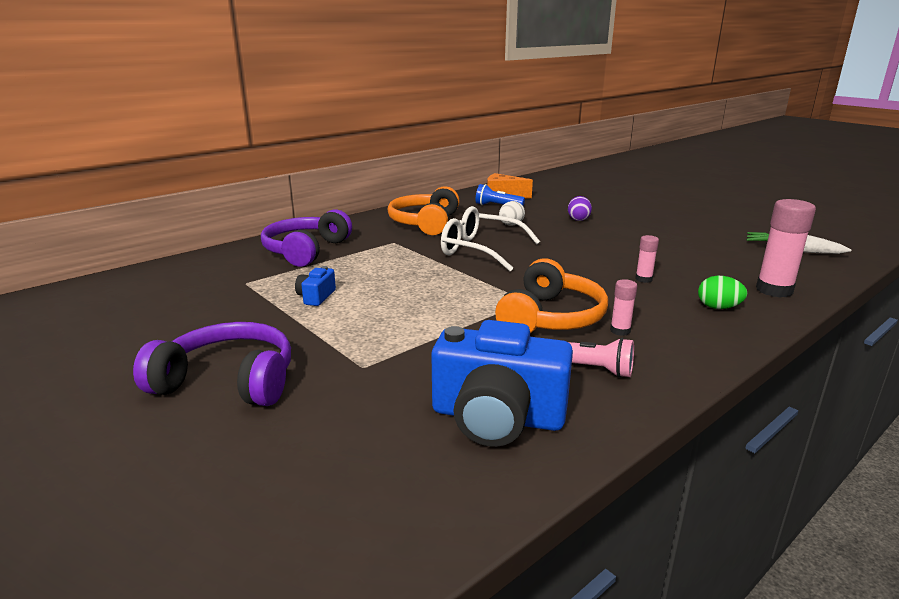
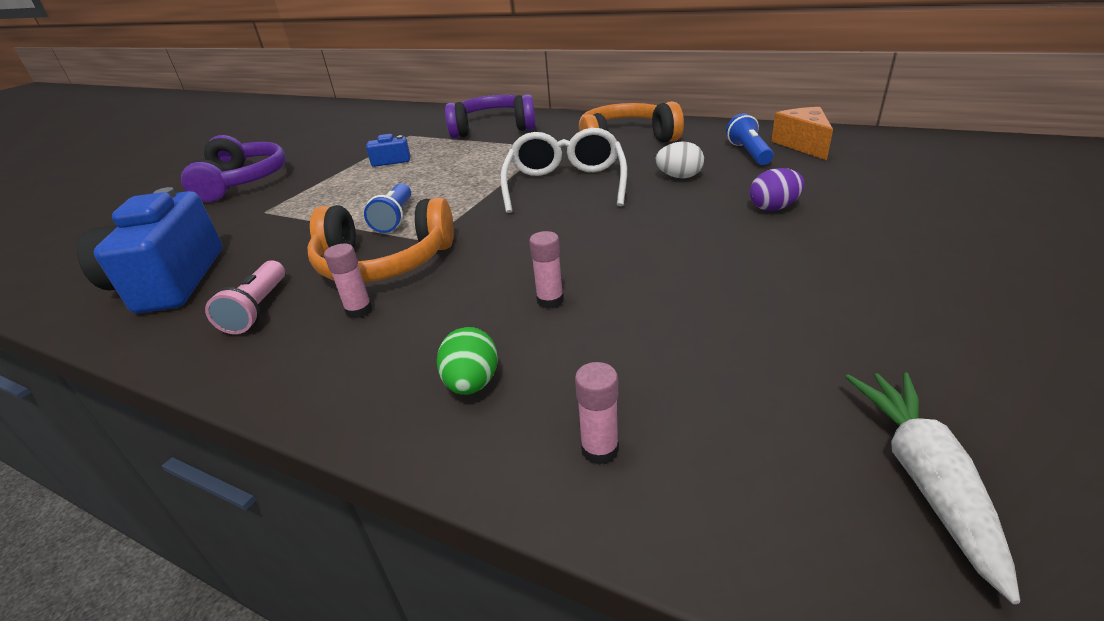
camera: 70 degrees right, 10 degrees up
pink glue stick [756,199,816,298] -> pink glue stick [575,362,619,465], size x0.51
none -> blue flashlight [364,183,411,233]

